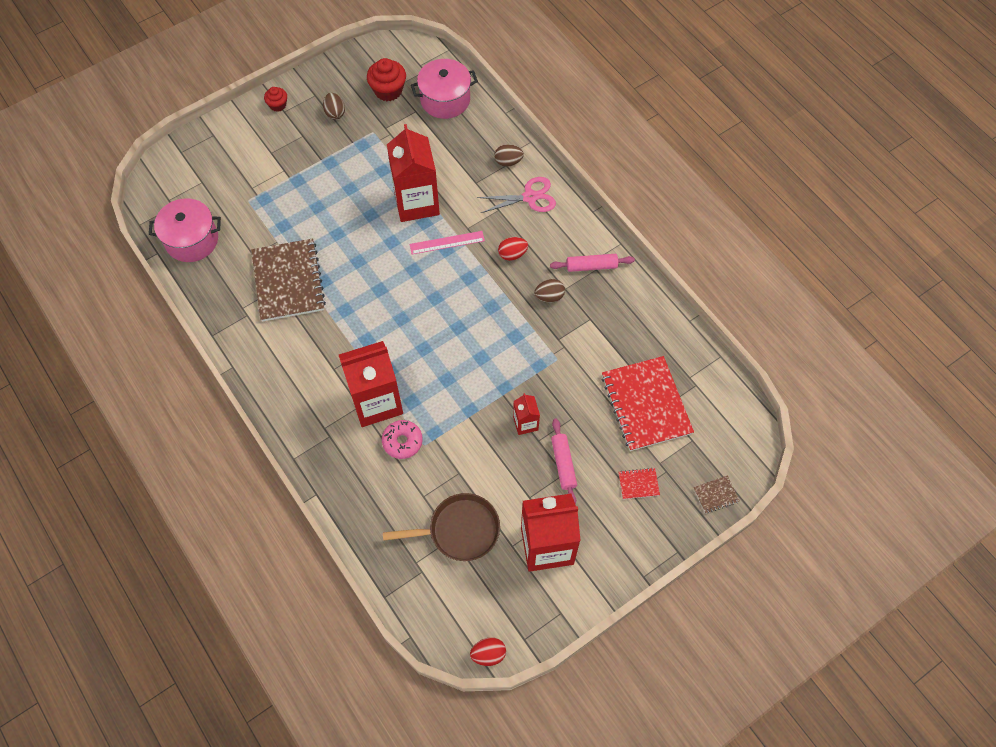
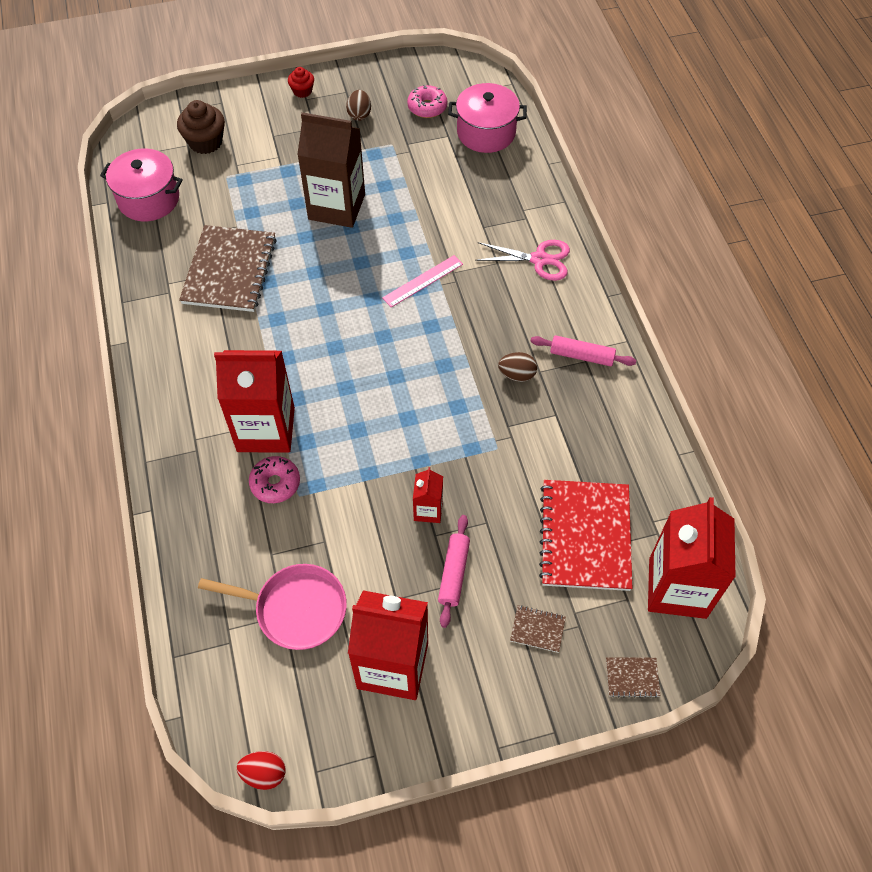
camera: 20 degrees right, 5 degrees down
red cupcake [367,58,406,101] -> pink donut [407,85,447,118]
brown pan [383,493,500,561] -> pink pan [198,564,347,650]
red carton [387,124,440,222] -> red carton moved to [648,497,736,619]
pink ruler [410,231,485,254] -> pink ruler turned 45 degrees counterclockwise [382,255,463,307]
brown egg [494,144,524,167] -> none
red egg [498,237,528,261] -> none
red notebook [619,468,660,499] -> brown notebook [510,605,566,653]
none -> brown cupcake [177,100,225,154]
none -> brown carton [297,112,365,228]

